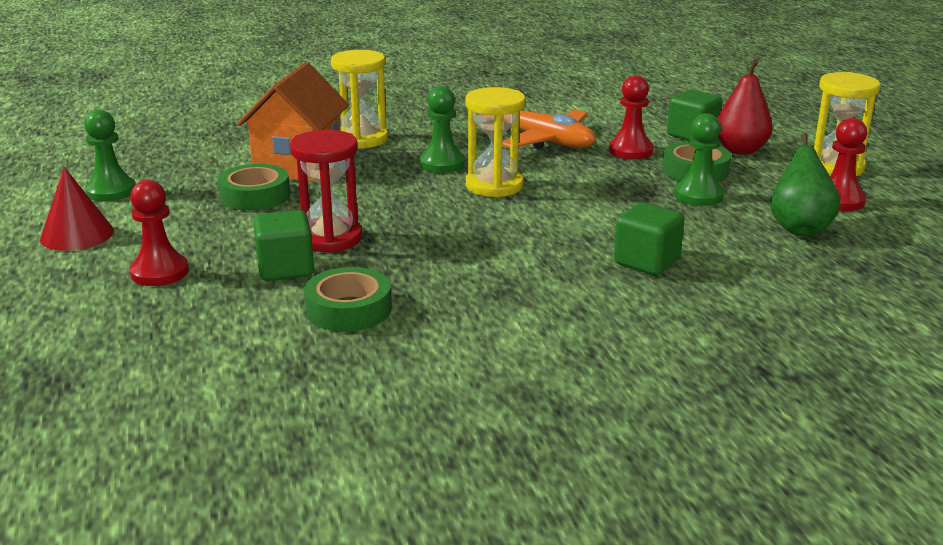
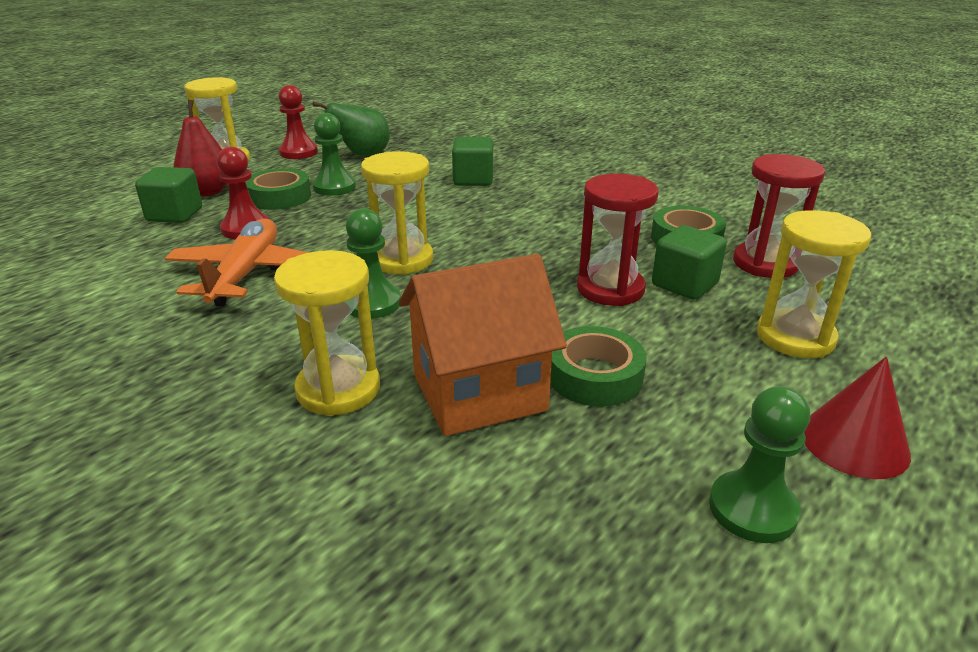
camera: 125 degrees left, 5 degrees up
red pawn [129,180,189,286] -> yellow hourglass [757,210,871,358]
none -> red hourglass [733,154,825,278]

